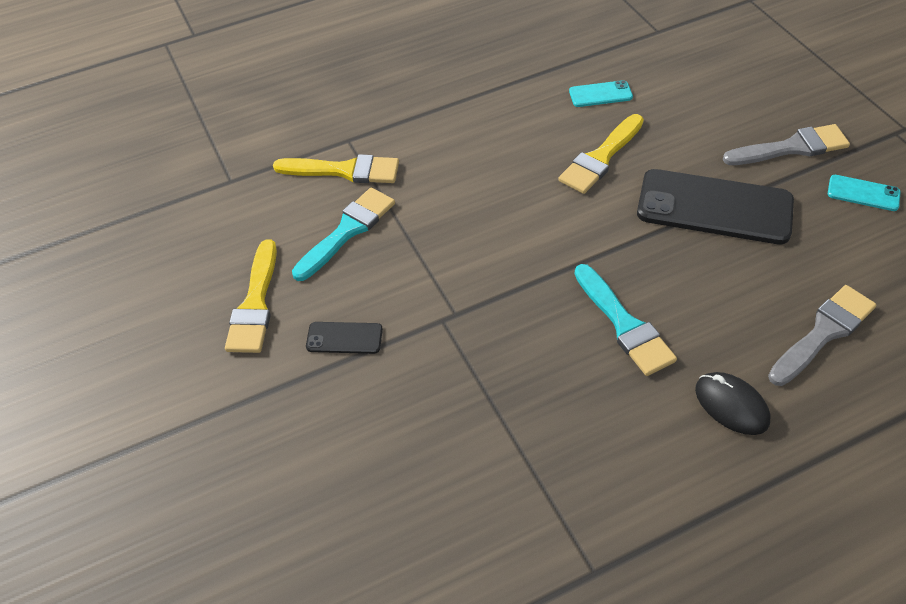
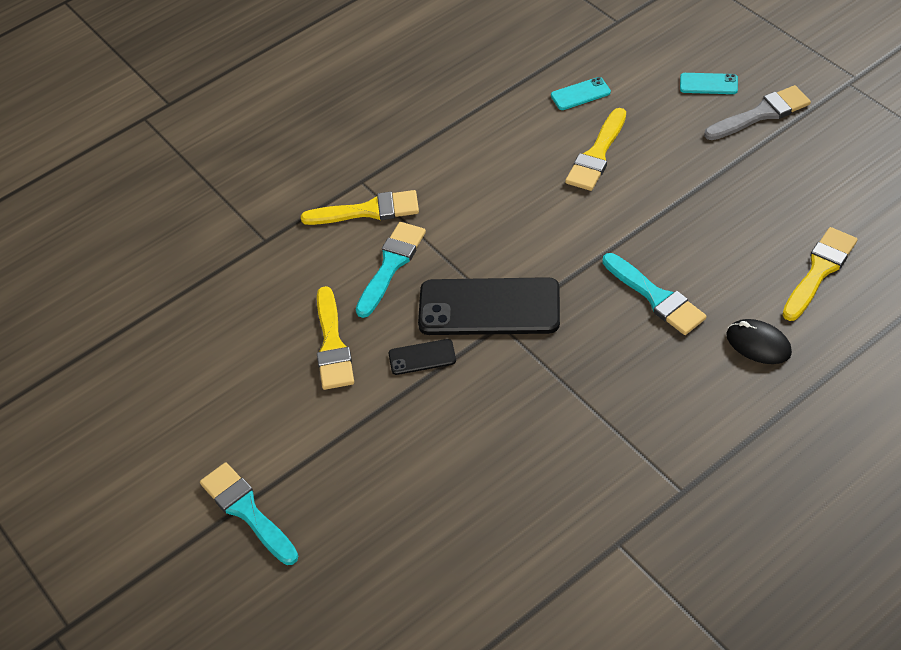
camera: 10 degrees left, 0 degrees up
black phone [637,169,794,244] -> black phone moved to [418,277,560,335]
grey brush [768,285,877,386] -> yellow brush [782,227,858,321]
turquoise phone [828,175,901,211] -> turquoise phone moved to [680,73,738,94]
none -> turquoise brush [200,462,298,565]

